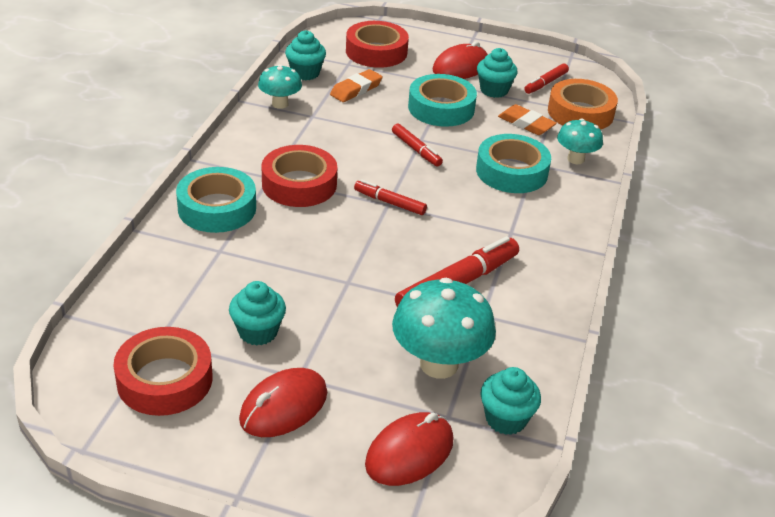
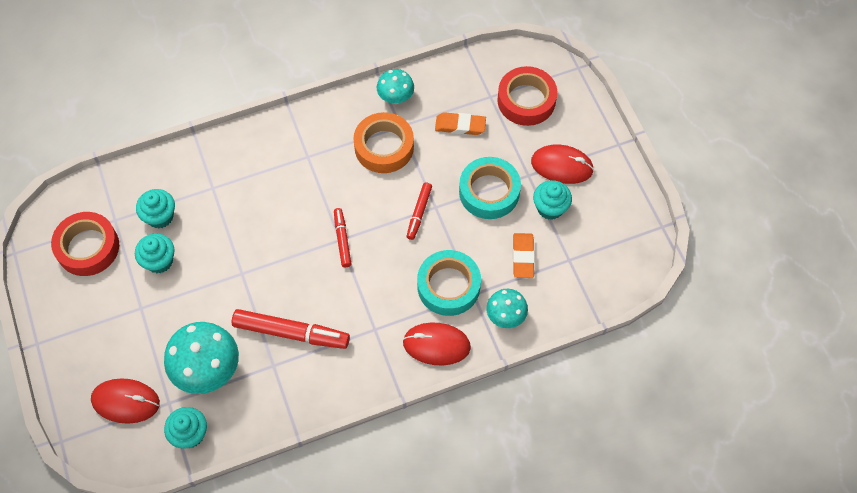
camera: 55 degrees right, 25 degrees up
turquoise tape [176,167,256,233] -> none
red mouse [239,368,327,437] -> red mouse moved to [403,322,471,365]
red tape [261,145,337,207] -> none
turquoise cupcake [285,30,326,80] -> turquoise cupcake moved to [136,189,175,228]
red marker [524,63,569,94] -> none
orange tape [548,79,618,130] -> orange tape moved to [353,112,414,173]

